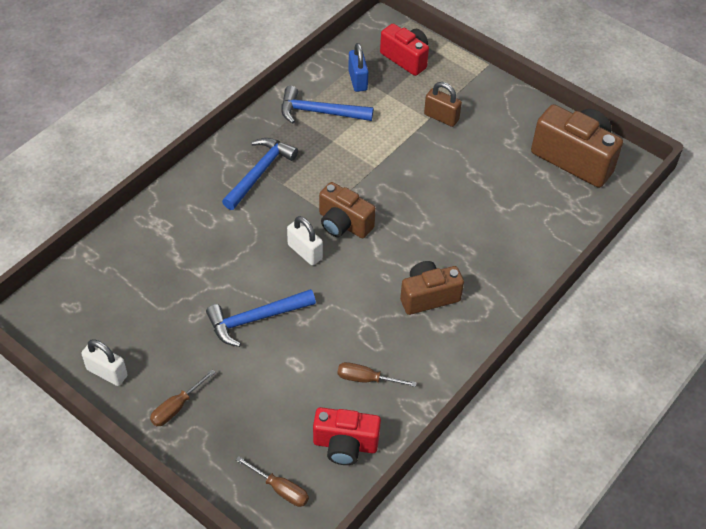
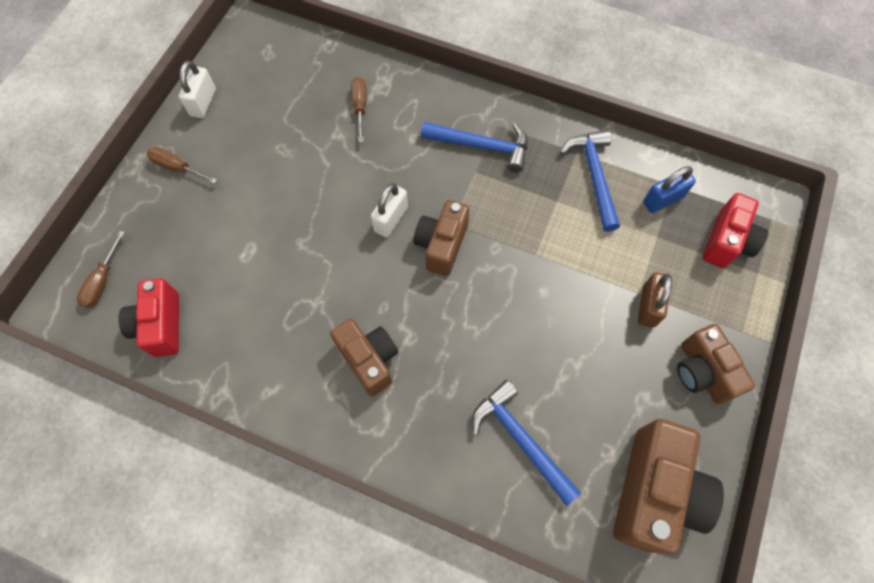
camera: 75 degrees right, 15 degrees up
blue hammer [206,289,316,347] -> blue hammer moved to [472,380,581,506]
brown screwdriver [338,362,417,387] -> brown screwdriver moved to [351,77,367,142]
none -> brown camera [677,324,755,404]

